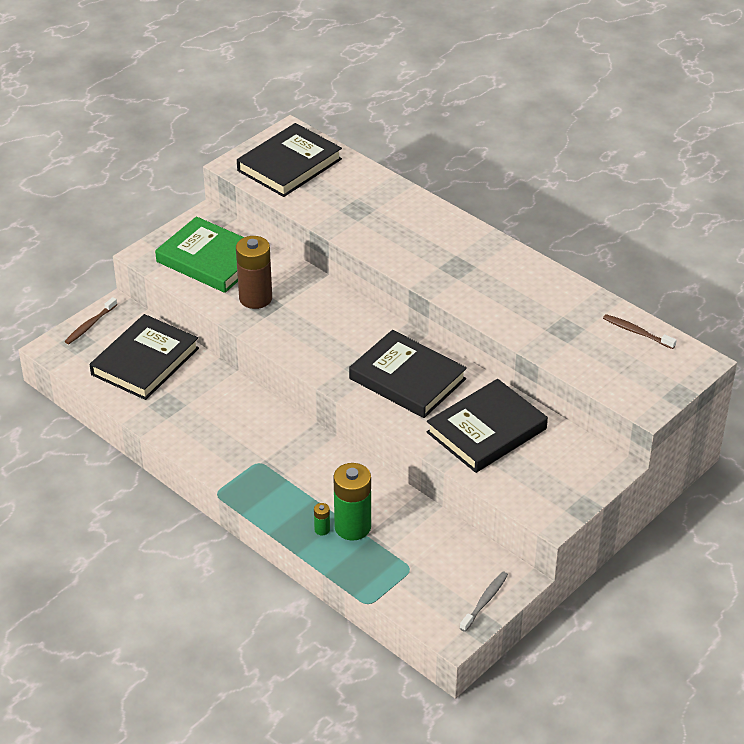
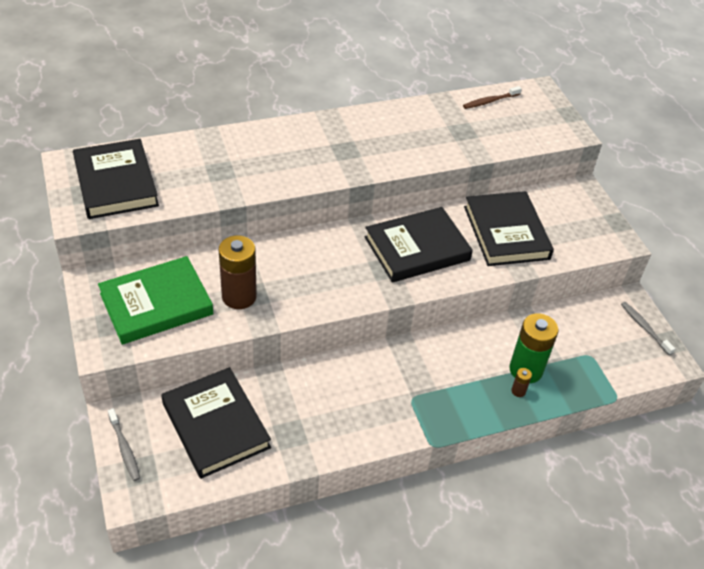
camera: 65 degrees left, 5 degrees up
brown toothbrush [65,297,117,344] -> grey toothbrush [108,408,140,481]
green battery [314,503,330,536] -> brown battery [511,368,532,397]

